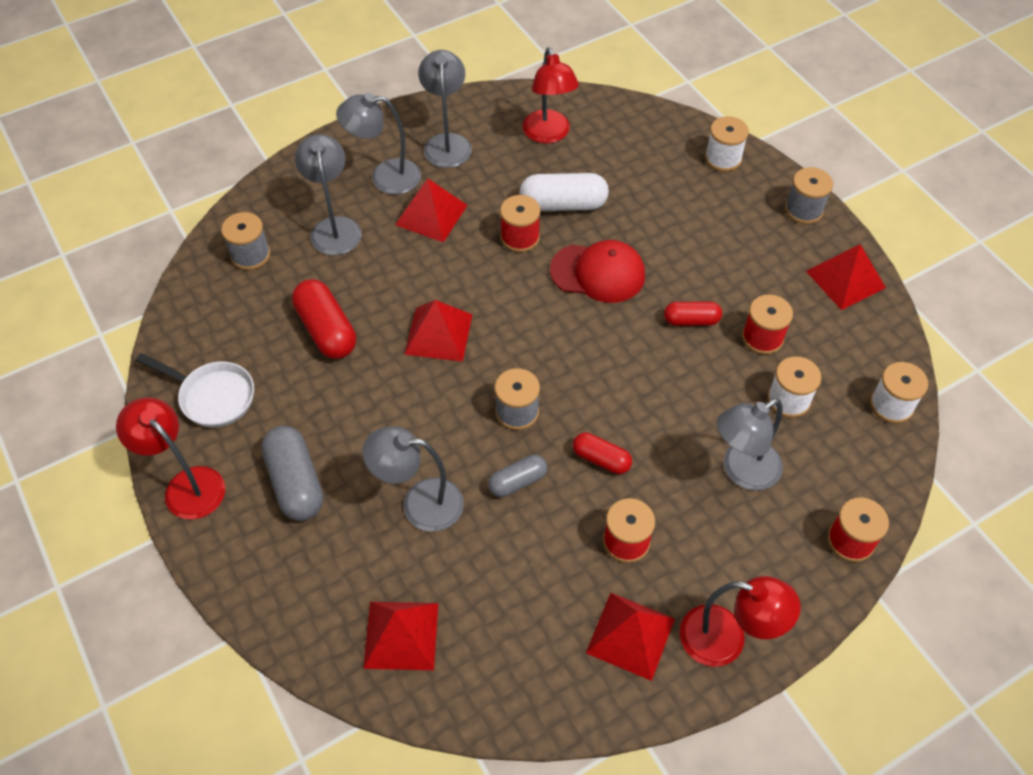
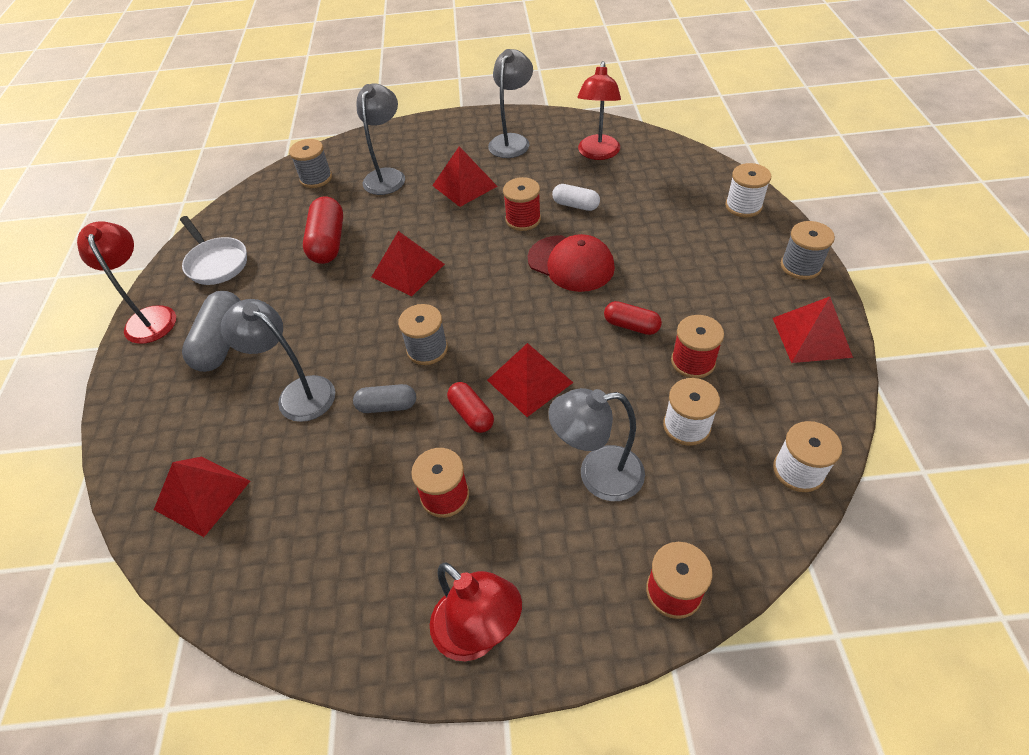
camera: 30 degrees right, 5 degrees down
grey lamp [336,93,421,195] -> none
white capsule [519,173,609,211] -> white capsule [552,184,600,211], size x0.61
red pyramid [586,593,675,681] -> red pyramid moved to [487,343,573,417]

